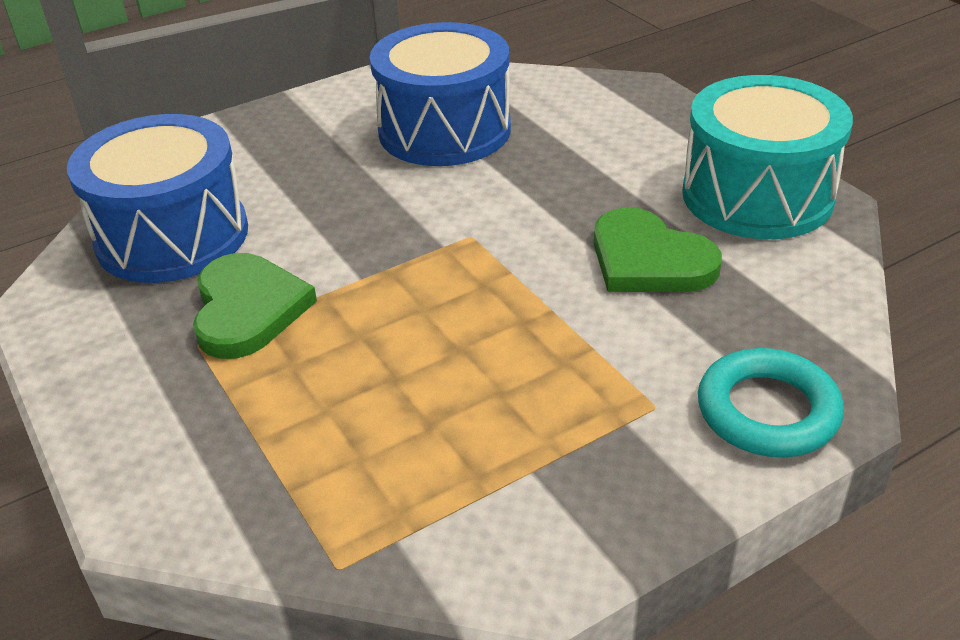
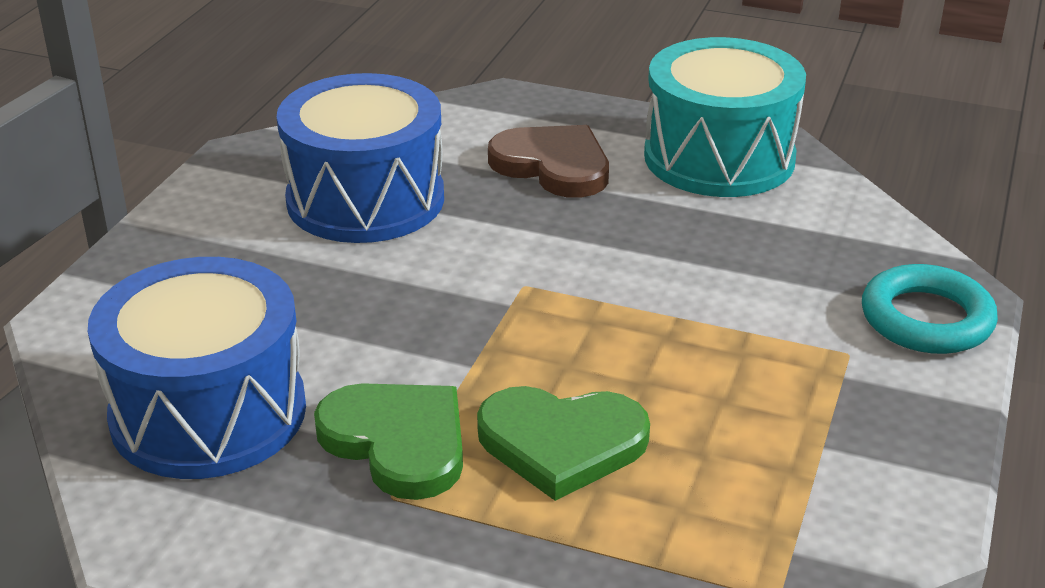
camera: 40 degrees left, 5 degrees down
green heart [594,207,722,292] -> green heart moved to [477,386,650,501]
none -> brown heart [488,125,609,198]

